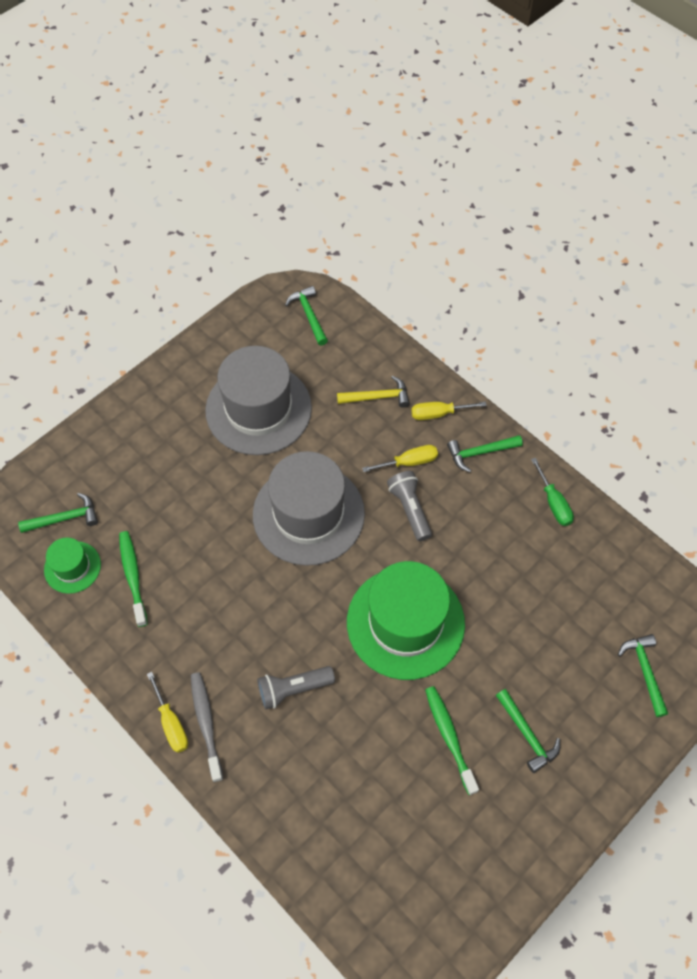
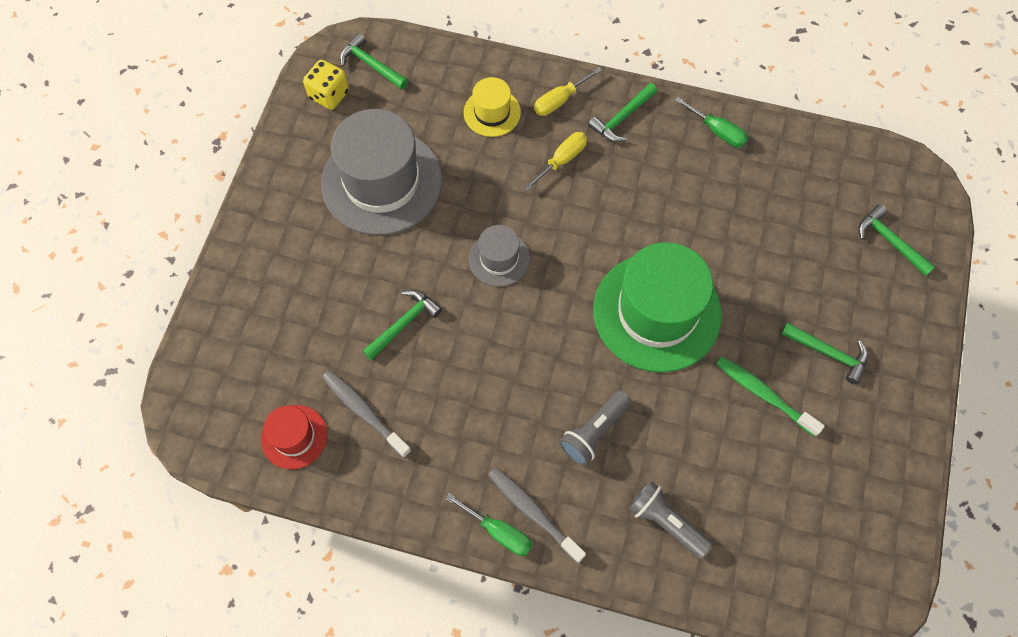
camera: 30 degrees left, 5 degrees up
green hammer [18,493,98,533] -> green hammer moved to [363,290,442,360]
green hat [44,538,101,594] -> red hat [261,405,327,469]
green toothbrush [119,531,148,627] -> grey toothbrush [322,370,411,458]
yellow screwdriver [147,672,188,753] -> green screwdriver [445,493,533,556]
grey hat [253,451,365,566] -> grey hat [469,225,530,286], size x0.49
yellow hammer [337,376,410,408] -> yellow hat [464,77,521,137]
grey flashlight [387,471,432,541] -> grey flashlight moved to [628,481,713,559]
none -> yellow dice [303,60,349,110]

